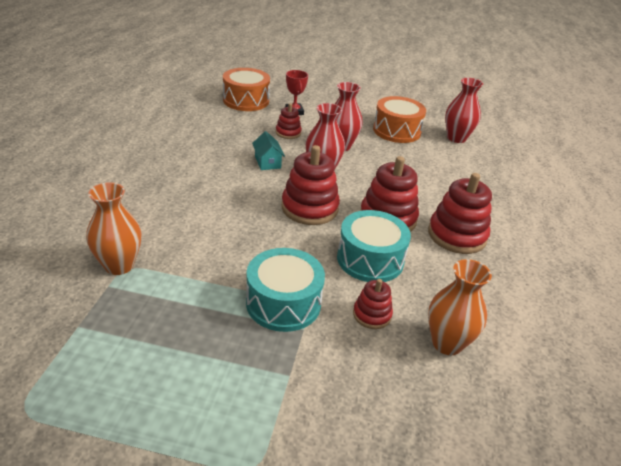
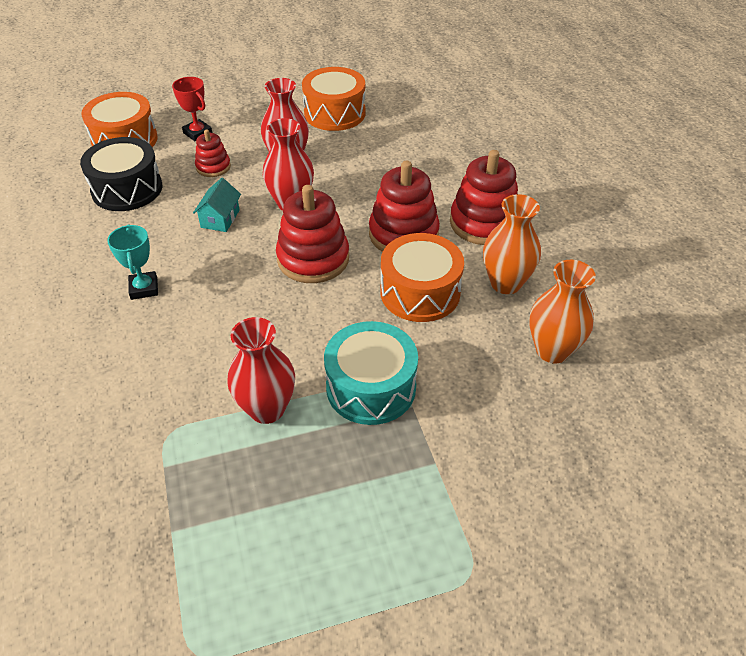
camera: 25 degrees left, 10 degrees up
orange vase [86,182,142,275] -> orange vase moved to [483,194,541,294]
turquoise house [252,131,285,170] -> turquoise house turned 60 degrees clockwise [193,178,241,232]
turquoise drum [337,210,411,282] -> orange drum [381,233,464,322]
red stacking toy [353,279,393,329] -> none
red vase [445,78,483,143] -> red vase moved to [227,317,295,424]
none -> black drum [80,137,162,211]
none -> turquoise trophy [107,224,158,300]

